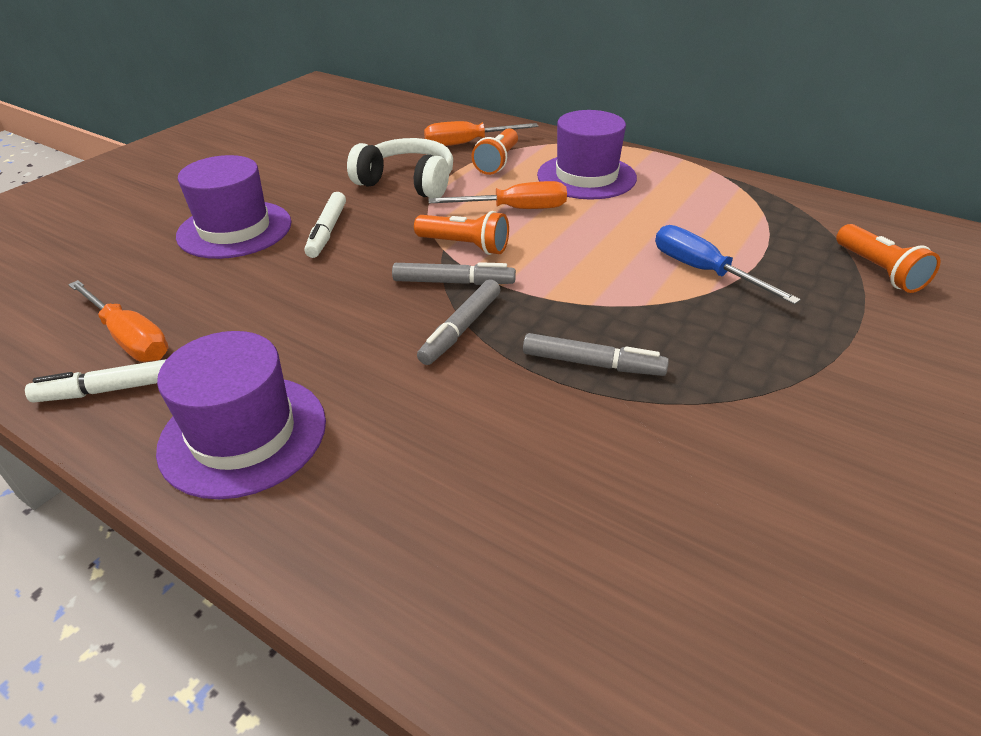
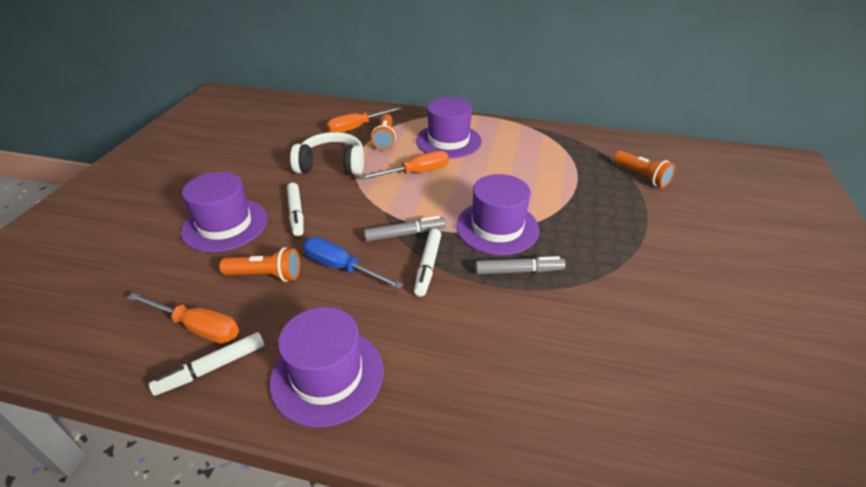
camera: 20 degrees left, 0 degrees up
orange flashlight [414,211,509,255] -> orange flashlight moved to [219,247,300,282]
grey marker [417,280,501,365] -> white marker [414,229,441,297]
blue screwdriver [655,225,801,304] -> blue screwdriver moved to [303,237,404,290]
none -> purple hat [456,174,539,255]

